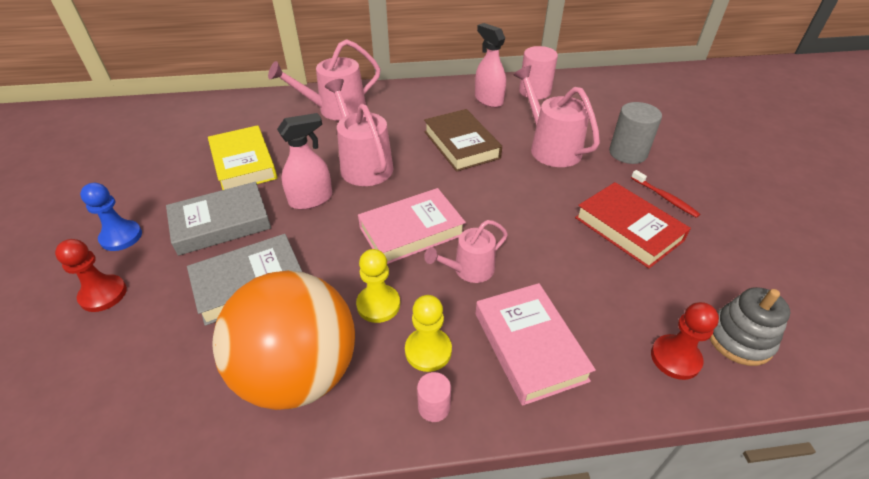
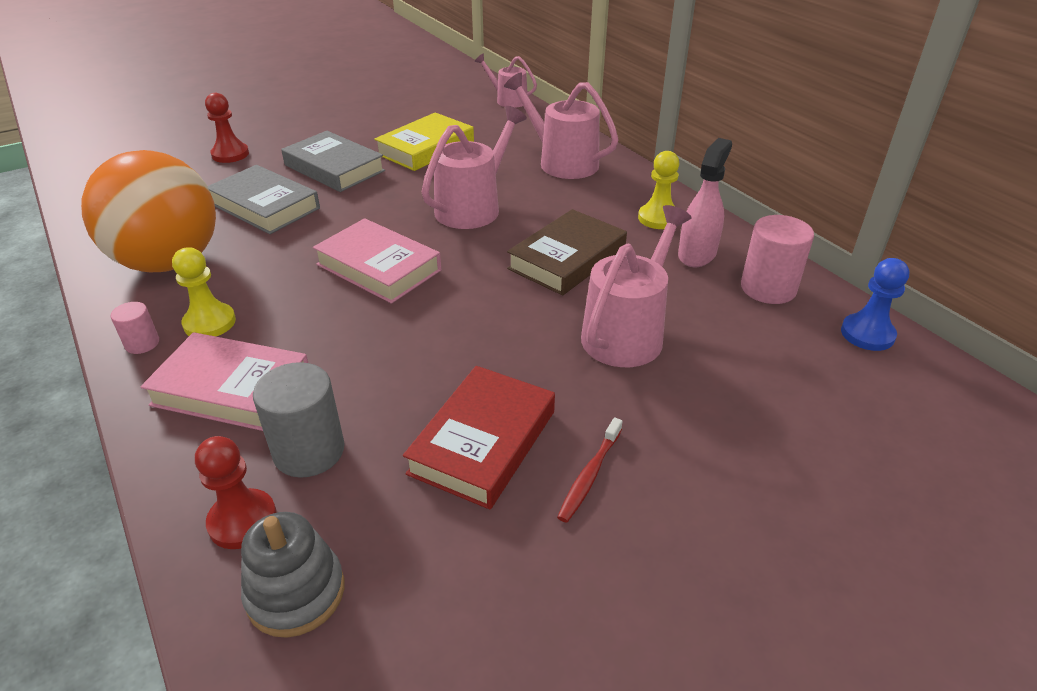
camera: 65 degrees right, 5 degrees down
blue pawn [80,183,142,251] -> blue pawn moved to [841,258,910,351]
pink spray bottle [277,113,332,210] -> none
yellow pawn [356,249,400,323] -> yellow pawn moved to [638,151,680,229]
pink watering can [424,220,508,283] -> pink watering can moved to [475,53,537,108]
pink book [475,283,596,406] -> pink book turned 60 degrees clockwise [141,332,308,431]
grey cylinder [609,102,662,164] -> grey cylinder moved to [253,362,345,478]

